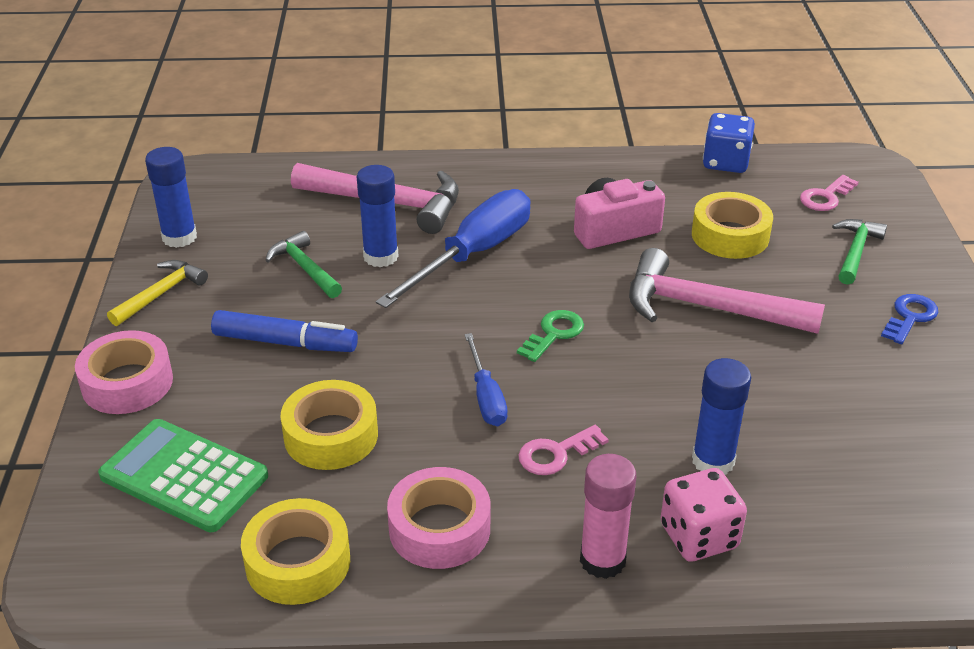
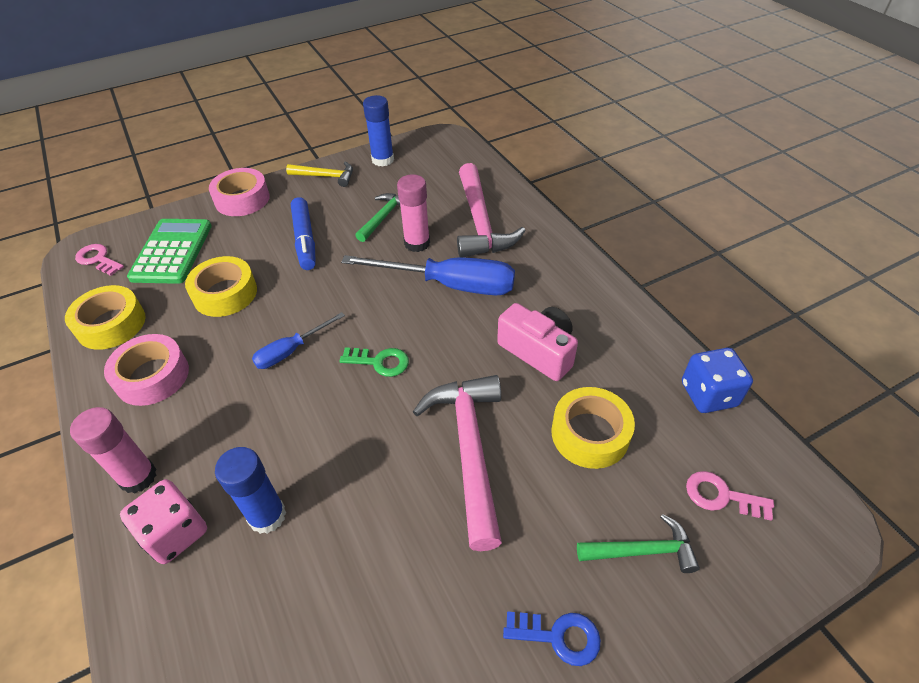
camera: 65 degrees right, 10 degrees up
blue glue stick [357,165,399,267] -> pink glue stick [397,174,430,252]
pink key [518,425,609,475] -> pink key moved to [75,244,124,276]

